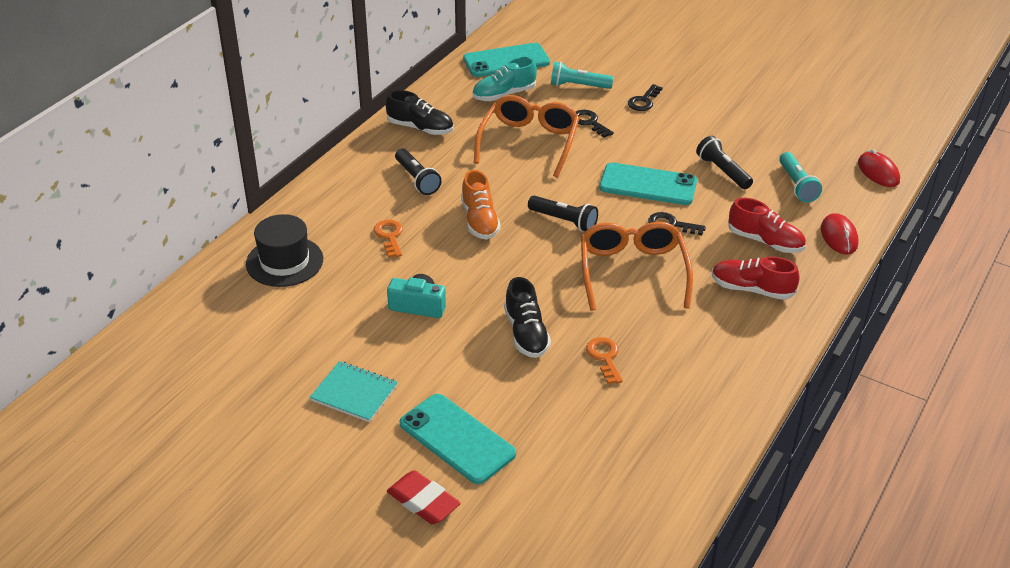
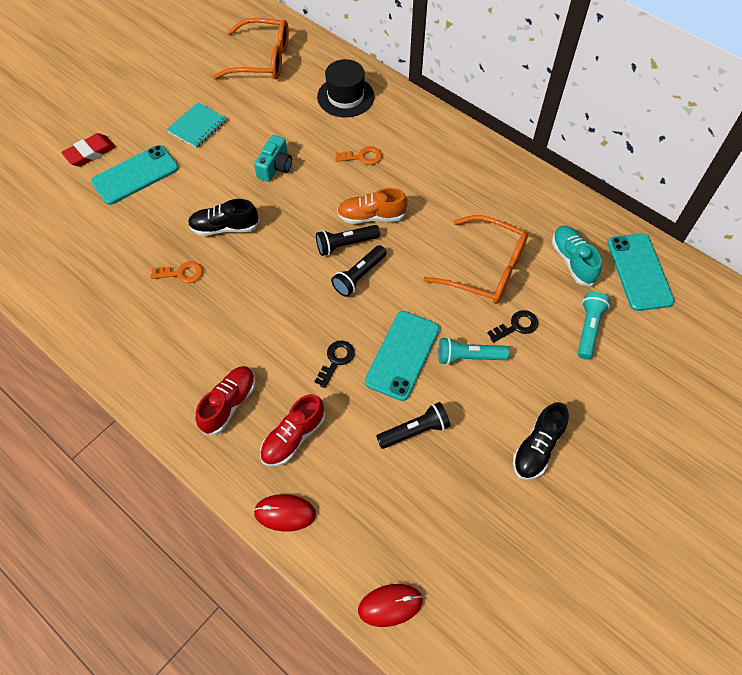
camera: 100 degrees right, 20 degrees up
black shoe [385,90,453,135] -> black shoe moved to [513,402,569,480]
black flashlight [395,148,441,195] -> black flashlight moved to [316,225,380,256]
orange glasses [581,222,693,311] -> orange glasses moved to [213,18,289,79]
black key [628,84,663,111] -> none
turquoise flashlight [779,152,822,203] -> turquoise flashlight moved to [438,337,509,365]

